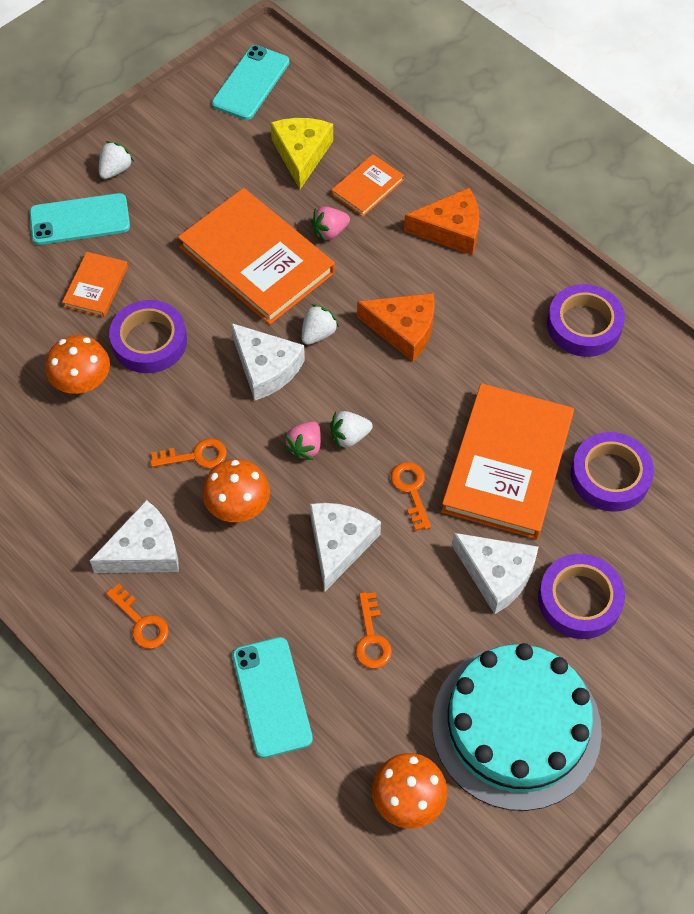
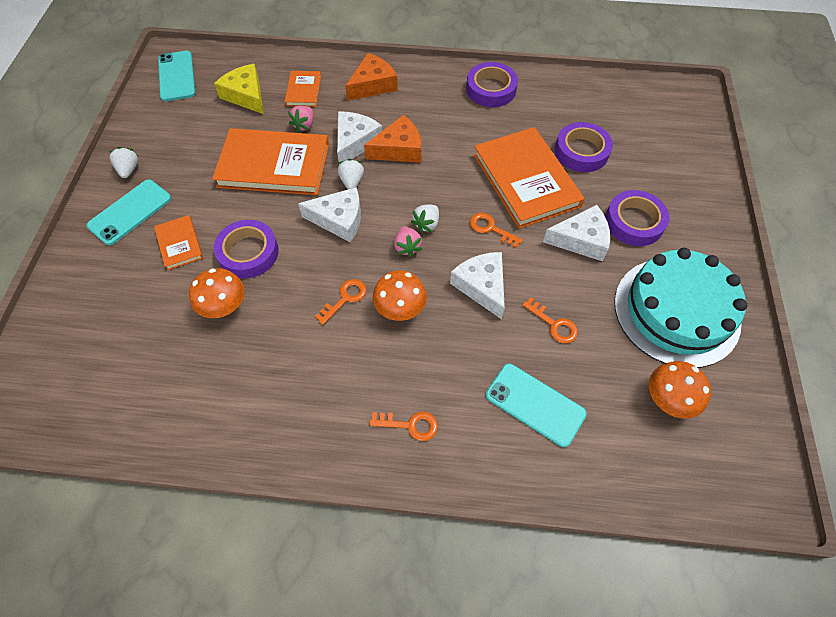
camera: 40 degrees left, 0 degrees up
white cheese [90,500,179,573] -> white cheese moved to [337,112,382,165]

